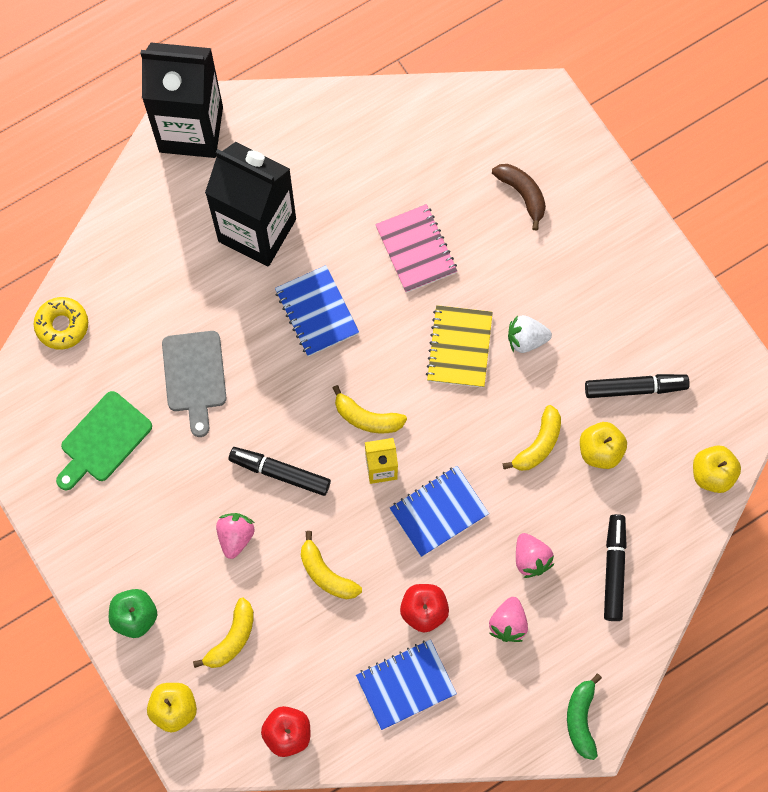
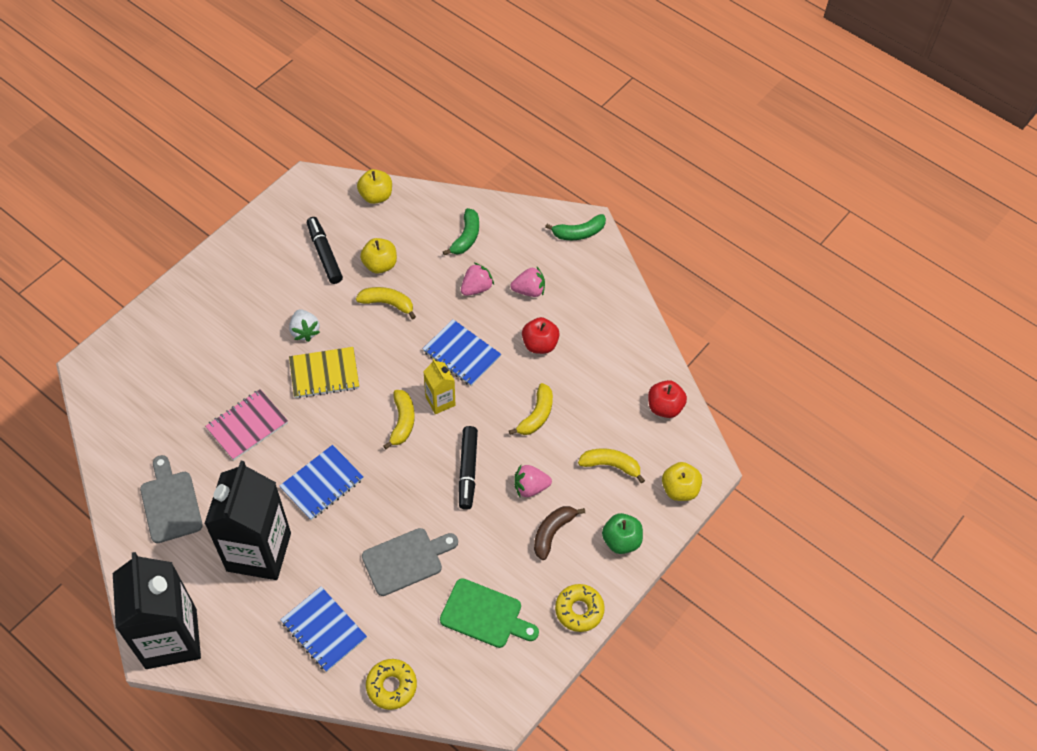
camera: 110 degrees left, 15 degrees down
blue notebook [356,639,457,730] -> blue notebook moved to [280,587,367,672]
brown banana [492,164,546,231] -> brown banana moved to [534,506,585,560]
black marker [604,514,627,621] -> green banana [443,208,479,255]
none -> grey cutting board [140,455,203,543]
none -> yellow donut [555,584,605,632]

